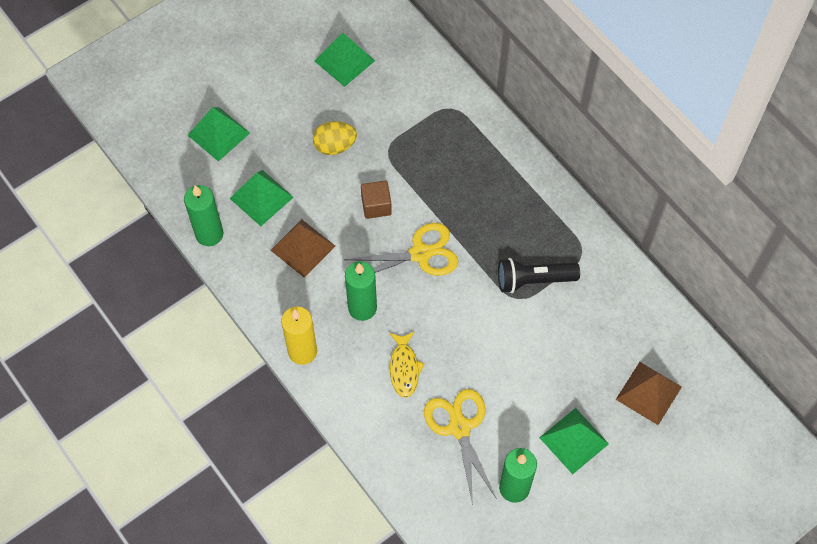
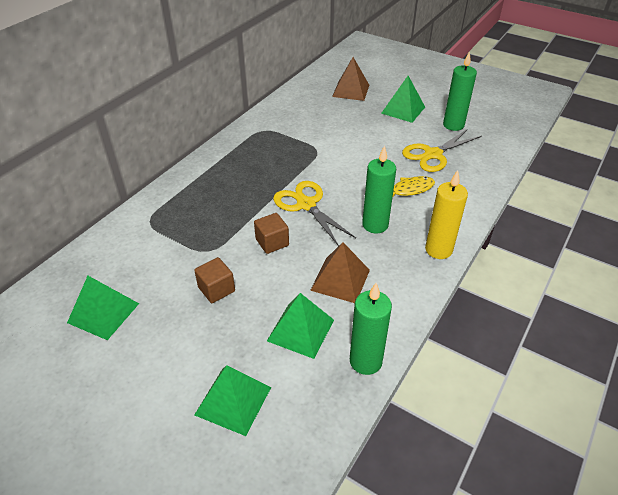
camera: 110 degrees left, 20 degrees down
yellow egg [313,121,357,155] -> brown cube [194,257,235,303]
black flashlight [498,258,580,293] -> none

